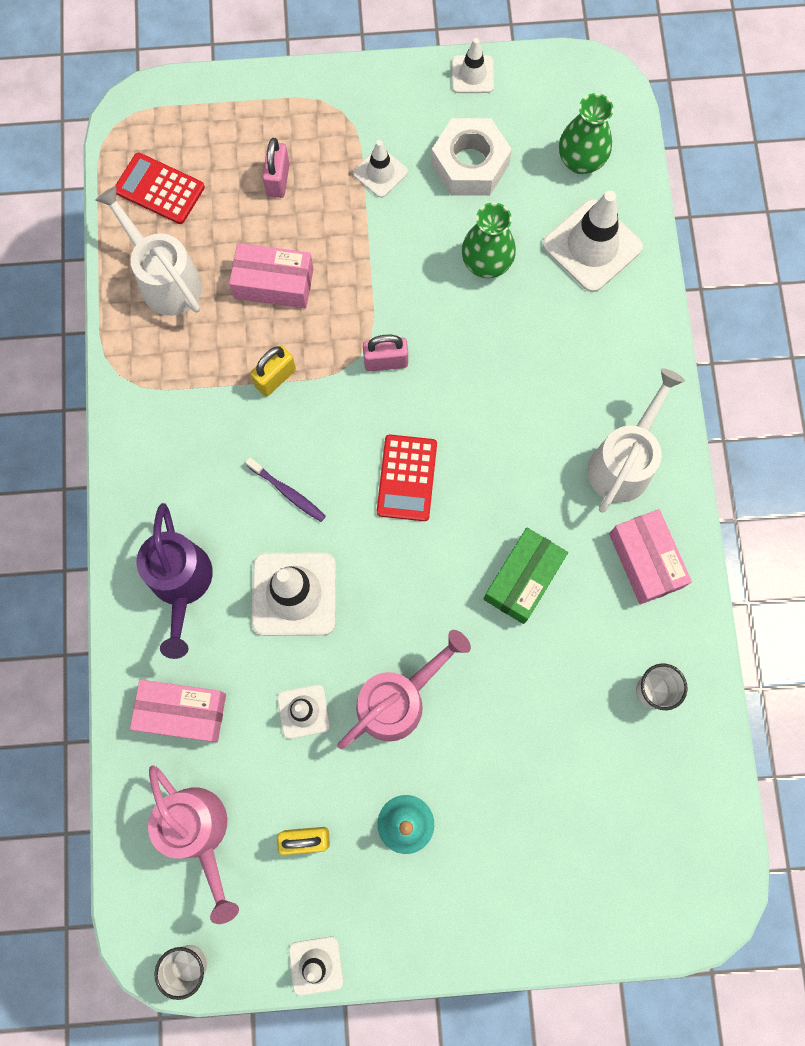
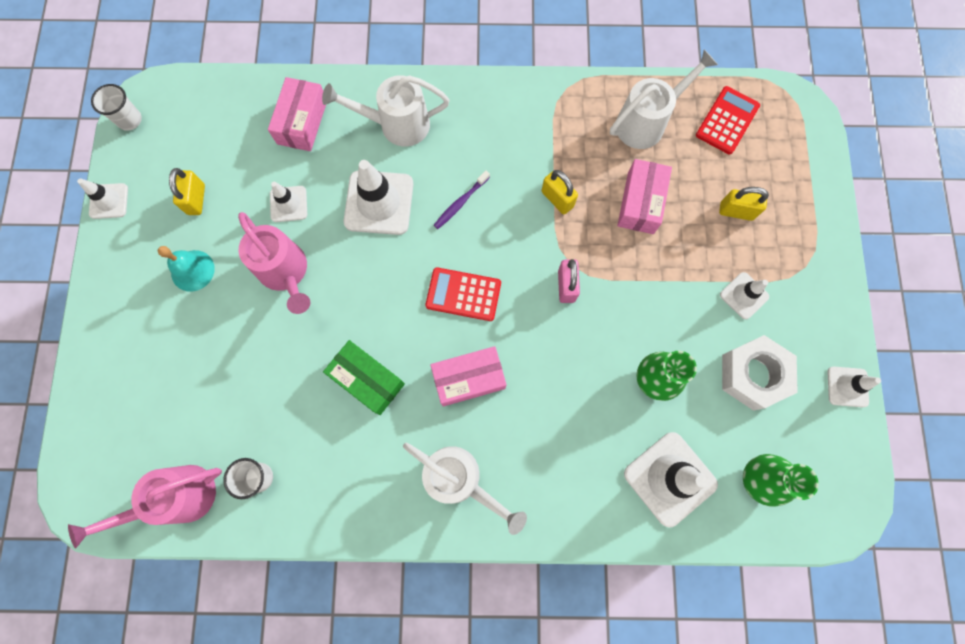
camera: 95 degrees right, 0 degrees up
purple watering can [137,503,213,659] -> white watering can [322,75,450,147]
pink watering can [148,766,239,924] -> pink watering can moved to [68,465,222,549]
pink padlock [263,138,290,198] -> yellow padlock [719,187,769,221]
pink box [609,509,692,604] -> pink box moved to [431,346,507,407]

